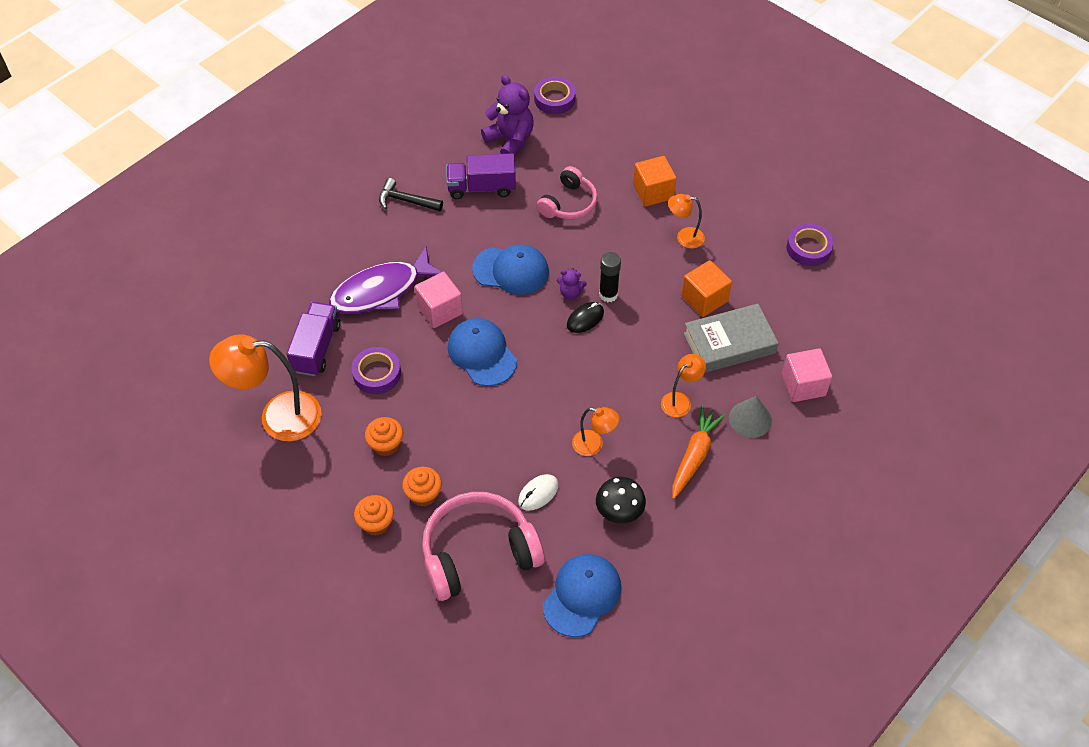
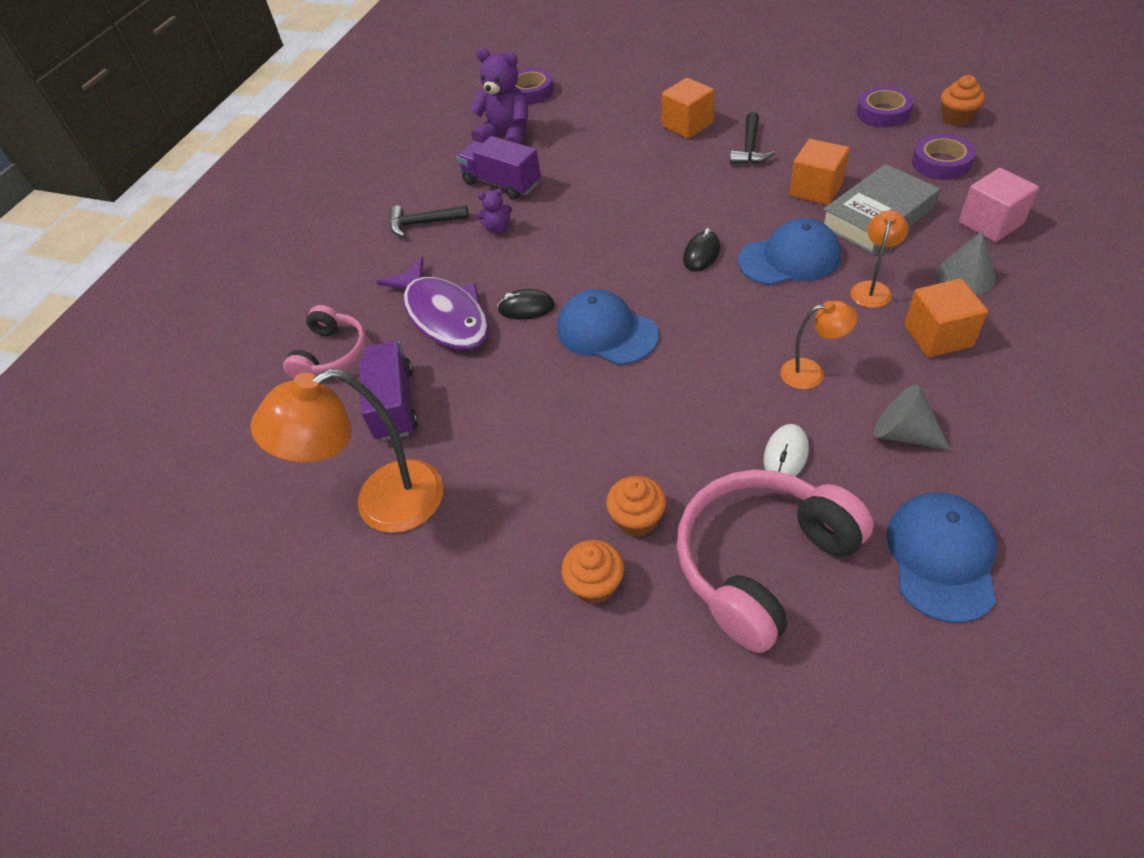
camera: 15 degrees left, 5 degrees down
purple fish [329,247,441,314] -> purple fish turned 75 degrees counterclockwise [377,256,489,350]
purple tape [351,347,401,394] -> purple tape moved to [912,134,976,180]
orange cupcake [365,417,403,456] -> orange cupcake moved to [941,75,985,126]
pink cube [415,271,463,328] -> black mouse [497,289,555,320]
purple truck [446,153,516,199] -> purple truck turned 60 degrees clockwise [457,136,541,200]
blue cap [472,244,549,295] -> blue cap moved to [738,219,841,285]
pink headphones [537,166,597,219] -> pink headphones moved to [283,305,366,379]
purple teddy bear [557,268,587,300] -> purple teddy bear moved to [477,189,512,234]
black mushroom [596,477,646,524] -> grey cone [874,384,951,450]
black glue stick [599,252,621,302] -> none
orange lamp [668,194,705,248] -> black hammer [730,112,775,164]
orange carrot [672,406,726,499] -> orange cube [904,278,988,357]

